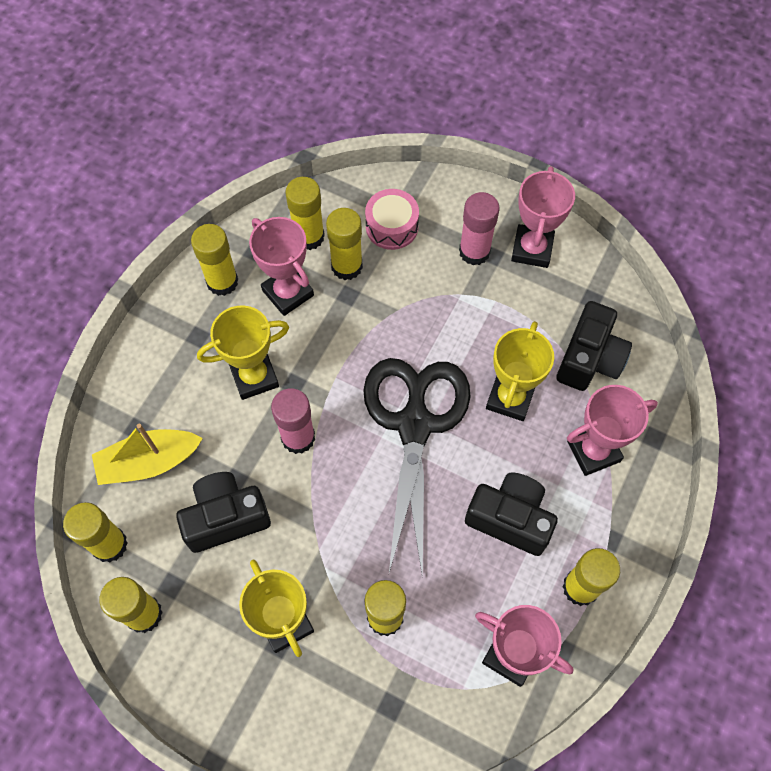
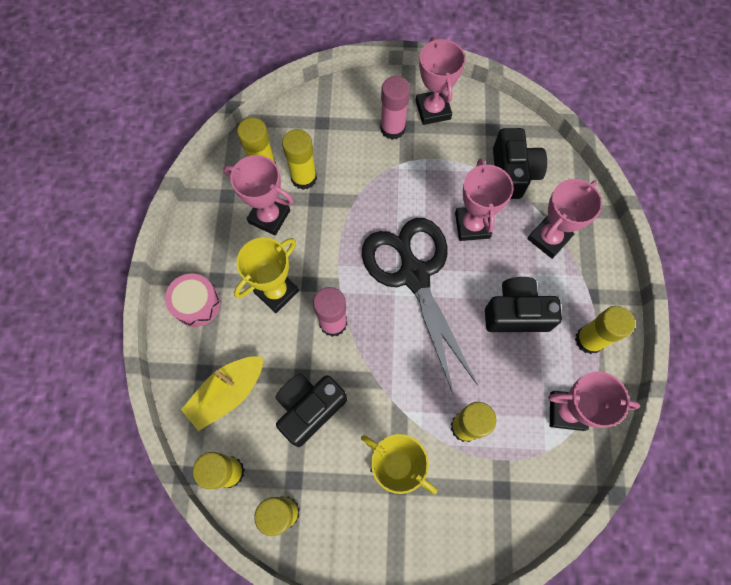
camera: 25 degrees left, 5 degrees up
yellow glue stick [191,224,238,296] -> none
pink drum [365,189,419,250] -> pink drum moved to [165,273,220,327]
yellow trophy [486,321,554,421] -> pink trophy [455,158,514,241]

